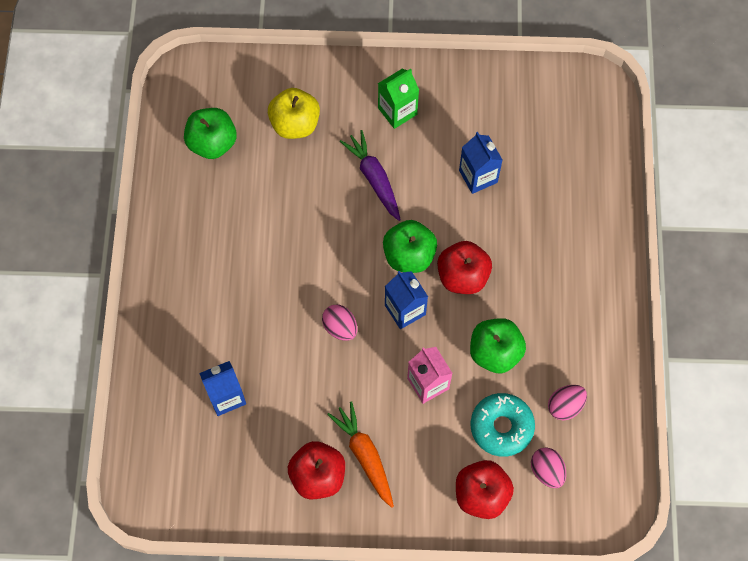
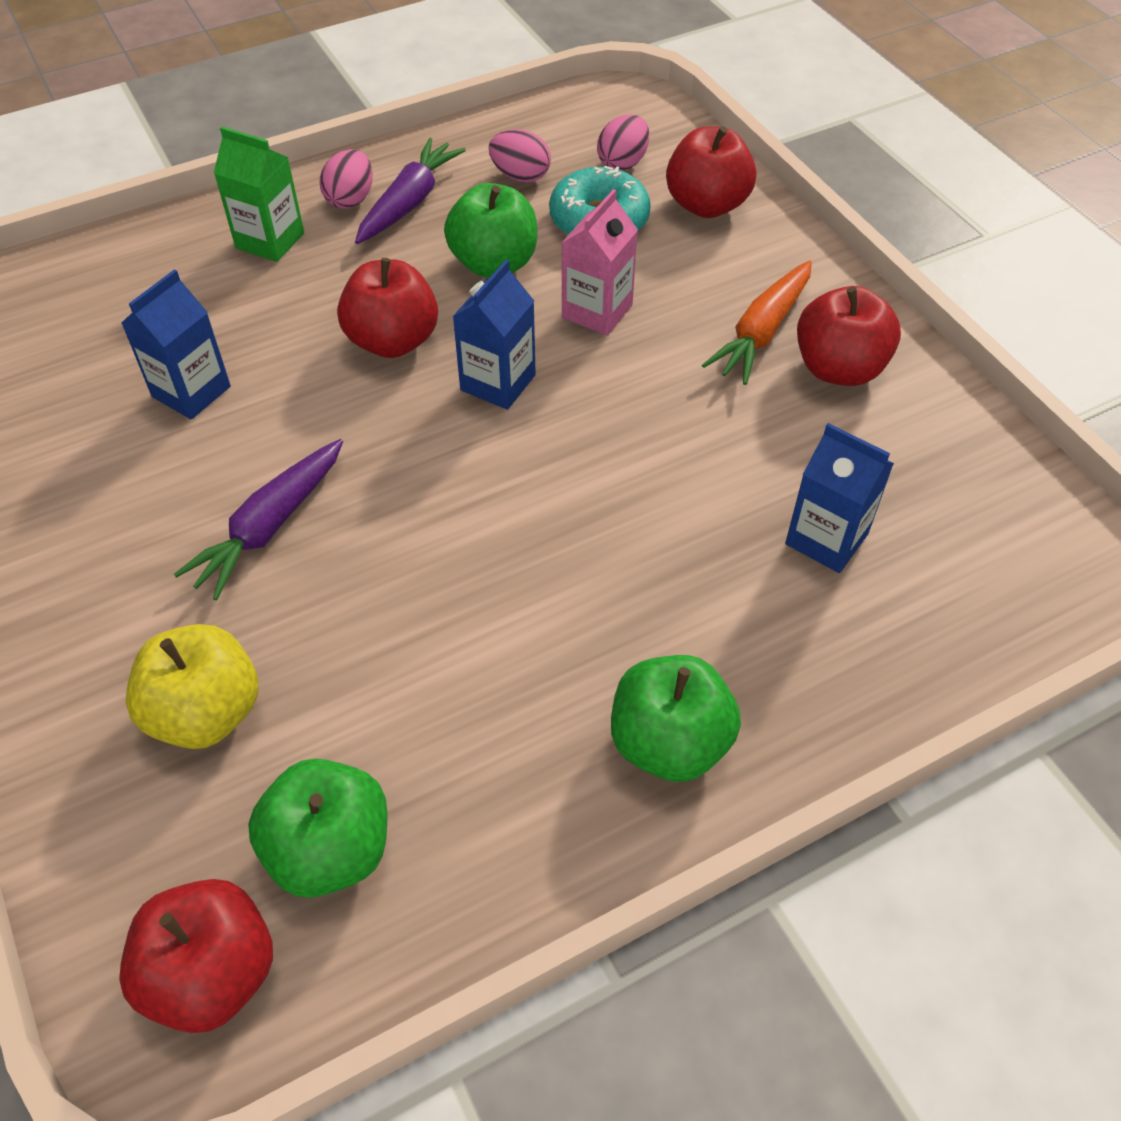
camera: 120 degrees left, 15 degrees down
pink egg [322,305,357,341] -> pink egg moved to [320,149,373,209]
green carton [378,69,419,129] -> green carton moved to [214,127,304,262]
green apple [383,220,437,273] -> green apple moved to [611,655,741,782]
none -> red apple [119,879,273,1033]
none -> purple carrot [355,138,466,244]

